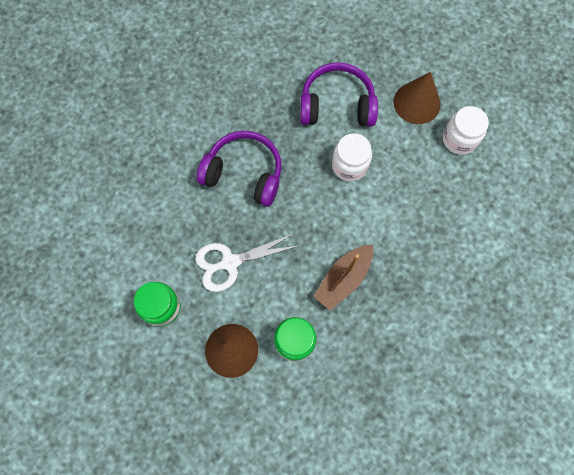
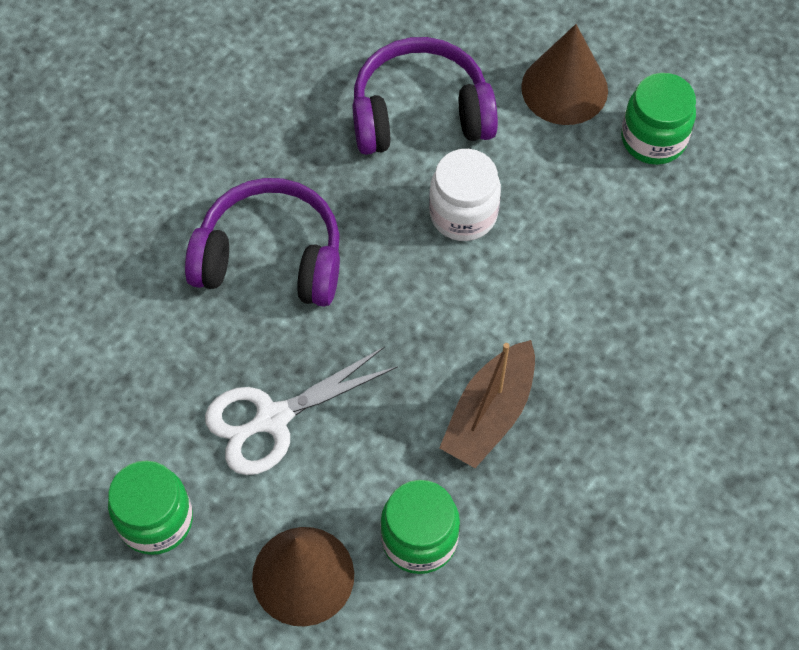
camera: 10 degrees left, 10 degrees down
white jar [443,106,489,155] -> green jar [621,73,696,165]

